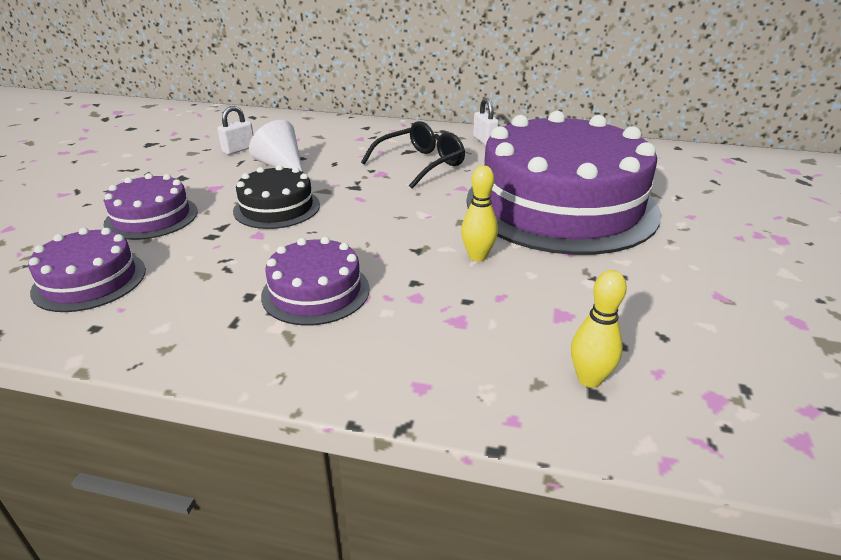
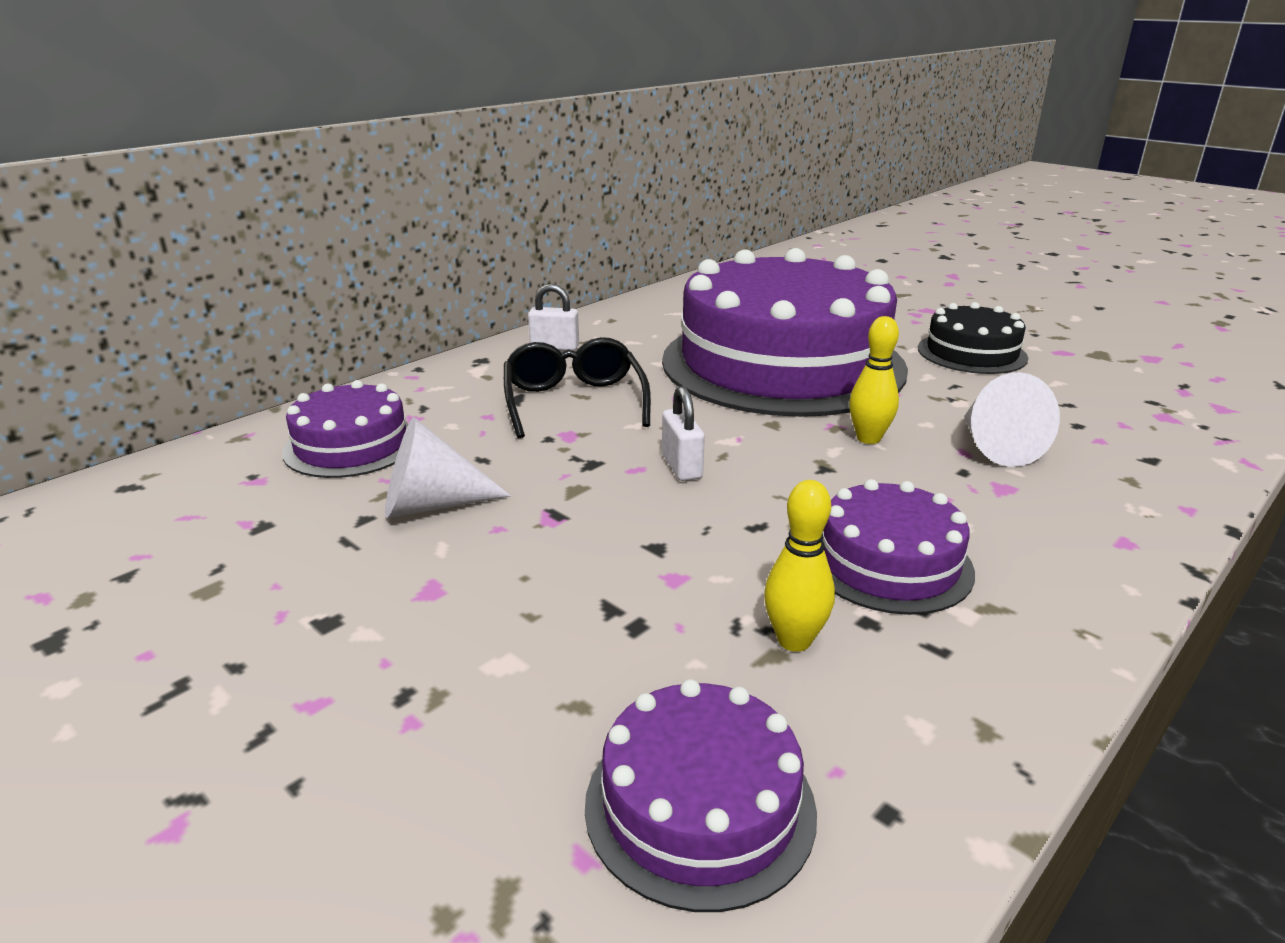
camera: 60 degrees left, 5 degrees down
purple cake [103,173,198,240] -> purple cake moved to [282,380,408,478]
white padlock [217,106,254,155] -> white padlock moved to [662,386,705,481]
black cake [233,165,320,229] -> black cake moved to [918,302,1028,374]
yellow bowling pin [571,270,627,388] -> yellow bowling pin moved to [764,480,835,652]
none -> white cone [964,372,1060,467]

